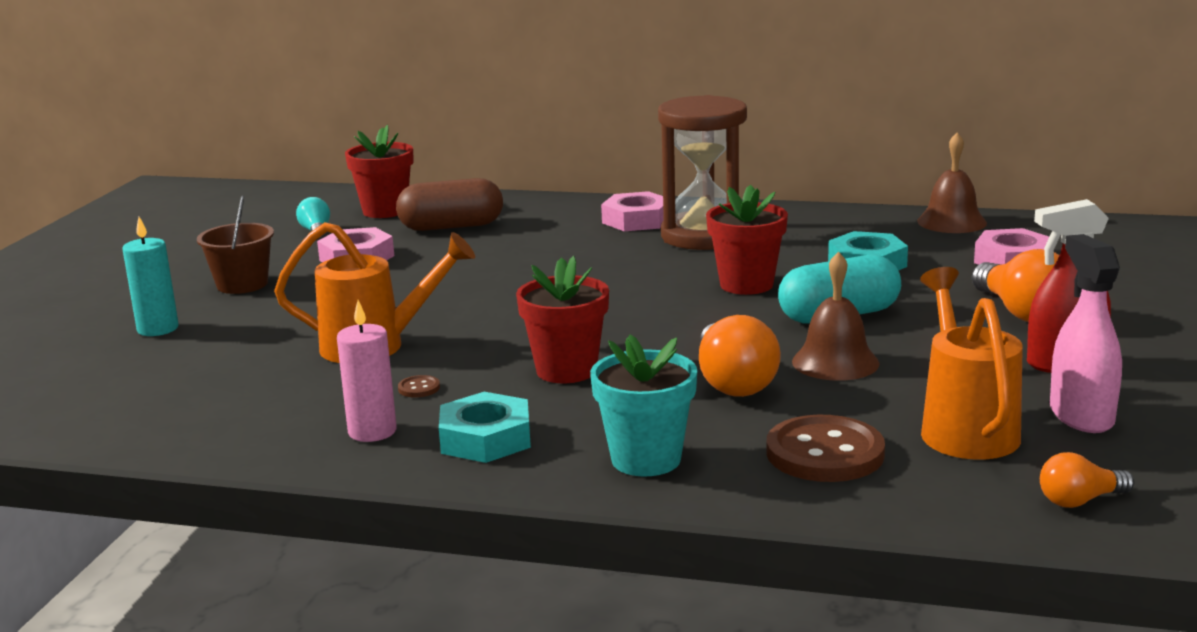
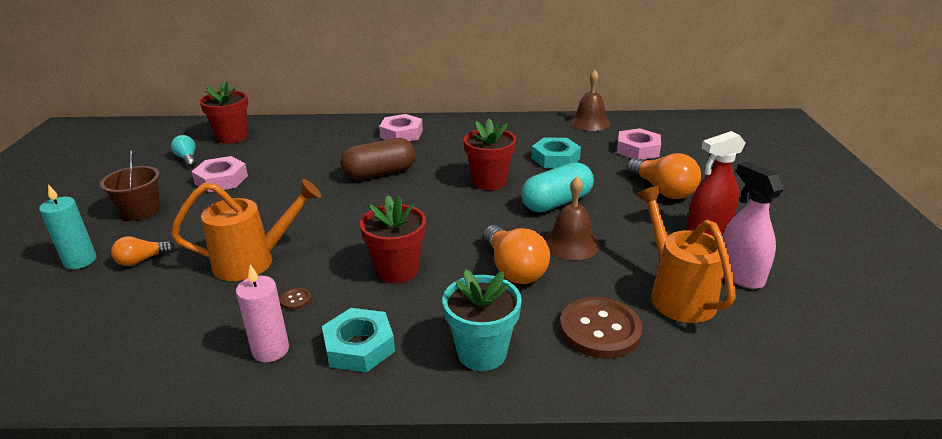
camera: 15 degrees left, 10 degrees up
brown capsule [396,178,503,231] -> brown capsule moved to [340,138,416,180]
brown hourglass [658,95,747,250] -> none
orange light bulb [1040,452,1134,508] -> orange light bulb moved to [111,236,175,266]

